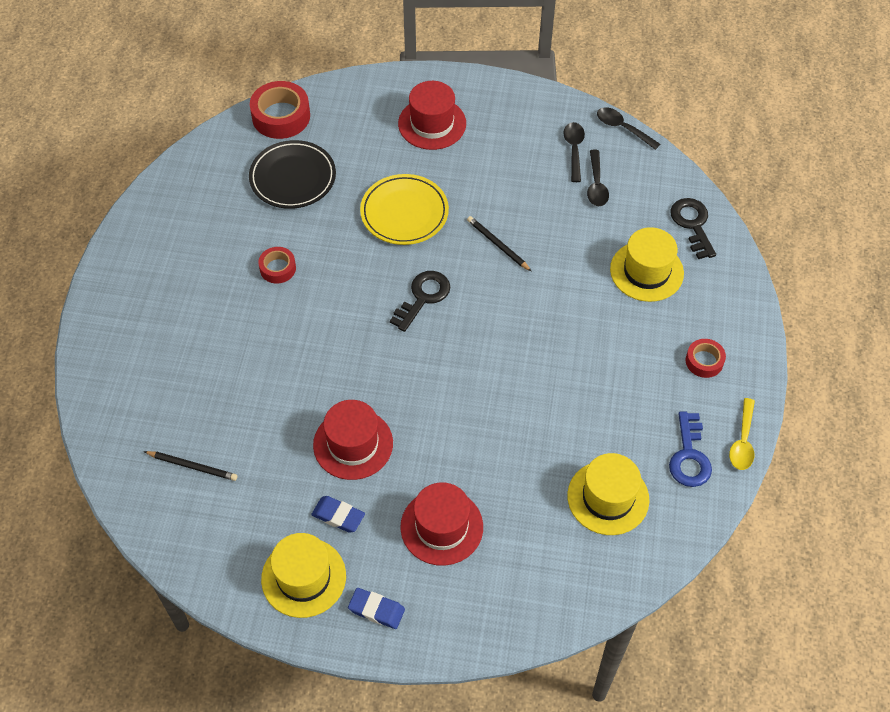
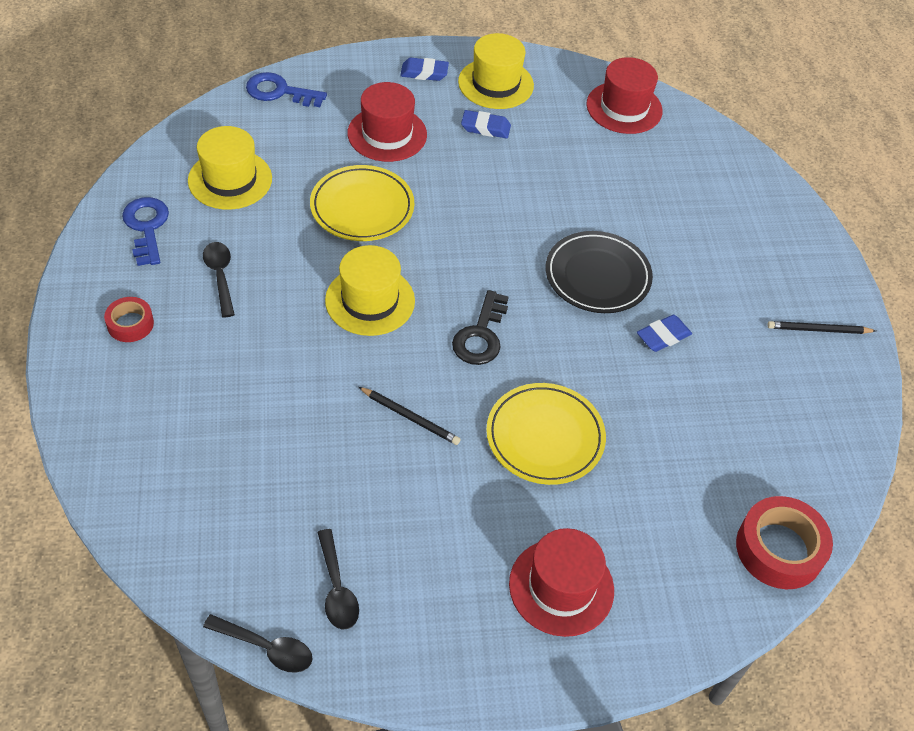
camera: 160 degrees right, 5 degrees down
black pencil [144,451,237,481] -> black pencil moved to [767,321,876,334]
black plate [249,140,336,209] -> black plate moved to [546,231,653,313]
red tape [258,247,296,284] -> blue eraser [637,315,692,352]
red hat [313,400,393,480] -> red hat moved to [586,57,663,134]
black spoon [587,150,609,206] -> black spoon moved to [203,242,235,318]
yellow hat [610,227,684,302] -> yellow hat moved to [325,245,415,336]
black key [670,198,716,259] -> none
yellow spoon [729,398,755,470] -> none
none -> blue key [246,72,327,107]
none -> yellow plate [310,165,414,241]

